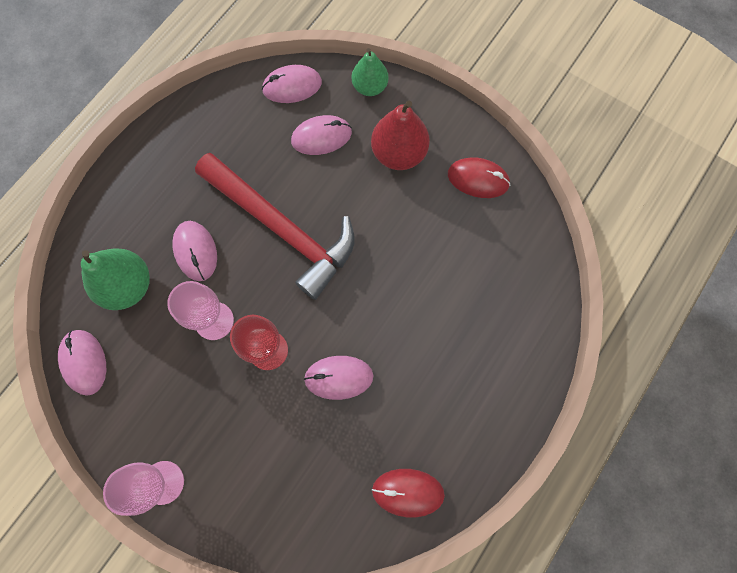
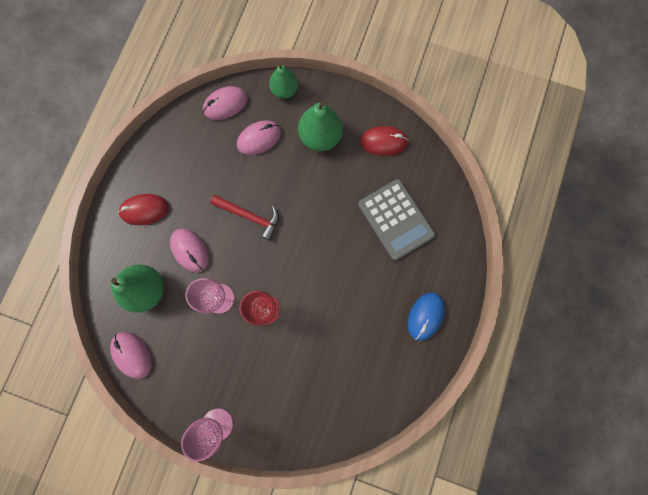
camera: 15 degrees left, 5 degrees up
red hammer [195,153,354,300] -> red hammer [210,195,279,241], size x0.51
pink mouse [304,356,374,400] -> none
red pear [371,100,430,170] -> green pear [298,100,343,151]
red mouse [372,469,445,517] -> red mouse moved to [118,194,169,225]
none -> grey calculator [358,179,435,260]
none -> blue mouse [408,292,445,341]

